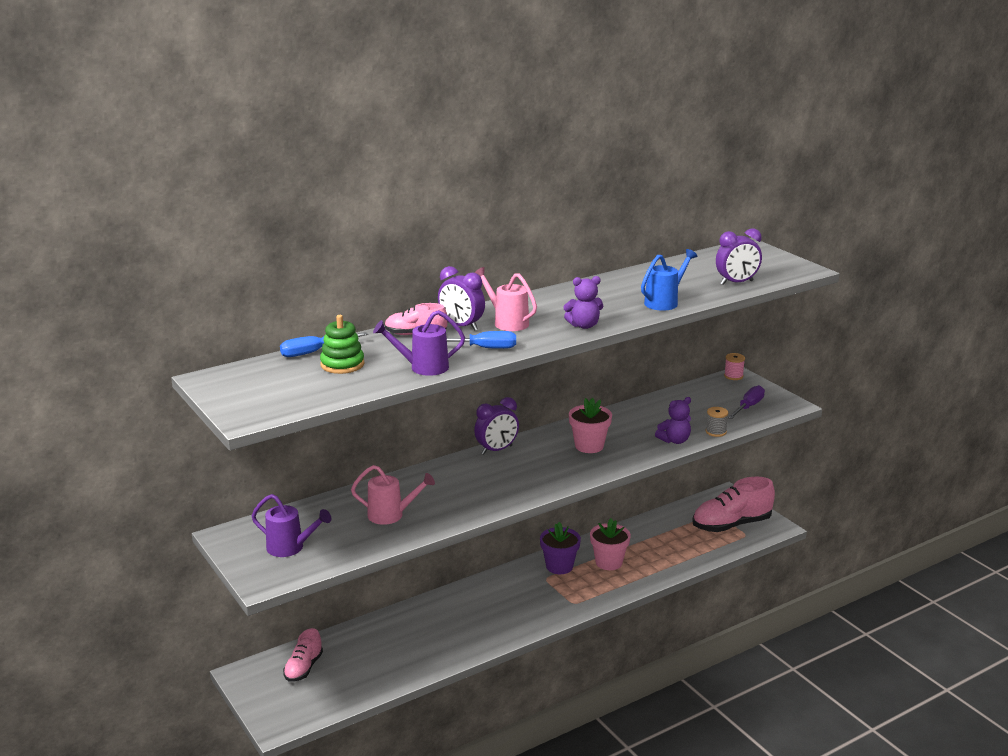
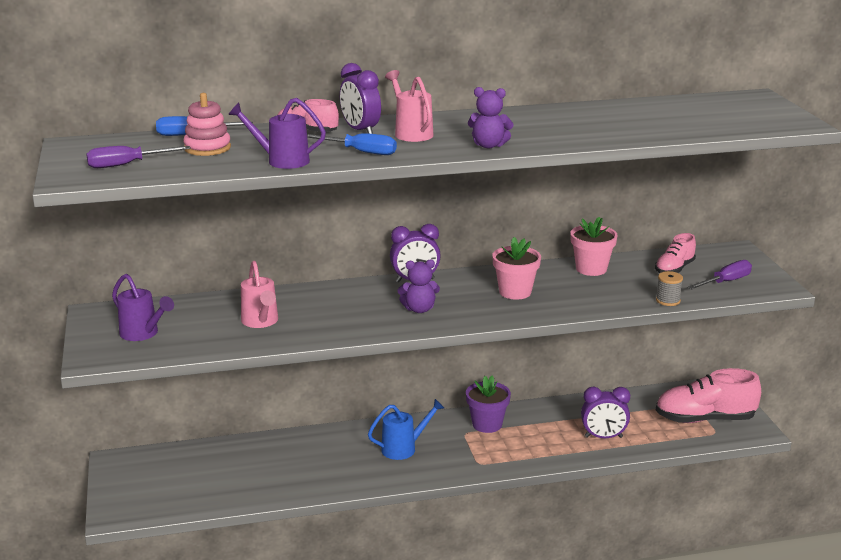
camera: 20 degrees right, 0 degrees up
pink shoe [283,628,323,682] -> pink shoe moved to [655,233,696,273]
green stacking toy [320,315,364,374] -> pink stacking toy [183,93,231,156]
pink watering can [351,465,435,525] -> pink watering can turned 45 degrees clockwise [241,261,278,328]
pink flower pot [590,518,631,570] -> pink flower pot moved to [570,217,618,276]
blue watering can [641,249,697,311] -> blue watering can moved to [368,399,444,460]
purple teddy bear [655,397,691,444] -> purple teddy bear moved to [398,259,440,313]
purple clock [716,228,762,285] -> purple clock moved to [581,386,630,438]
pink spool [724,353,745,380] -> none
none -> purple screwdriver [86,146,191,168]

